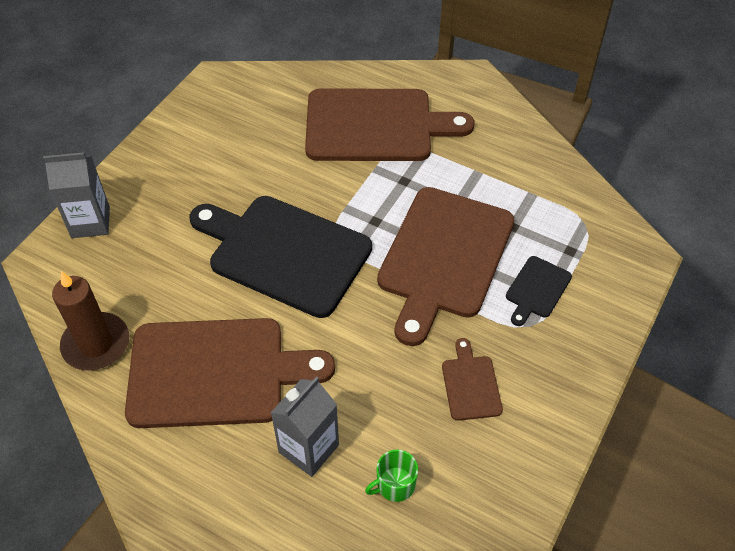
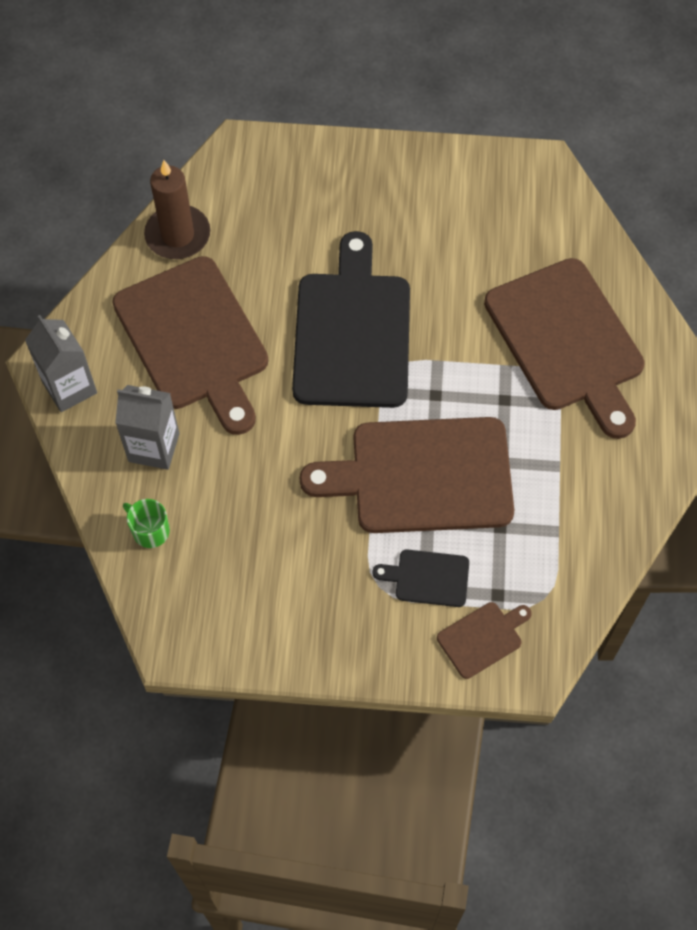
camera: 65 degrees right, 10 degrees up
grey carton [43,152,110,238] -> grey carton moved to [25,315,97,412]
brown cutting board [442,338,503,421] -> brown cutting board moved to [437,602,532,679]

